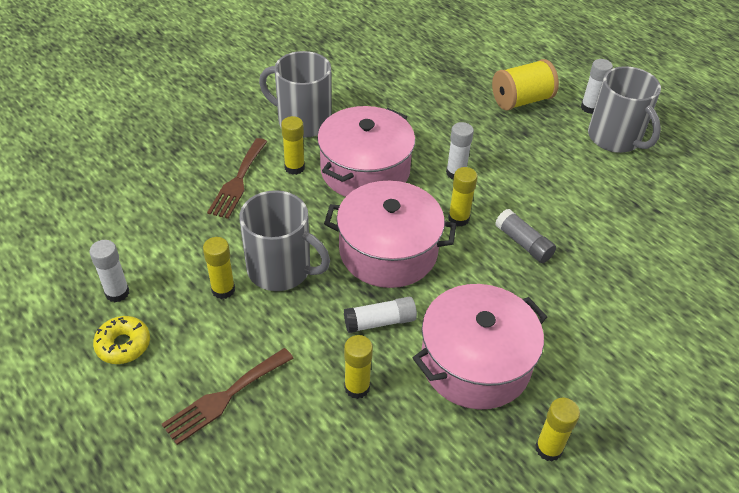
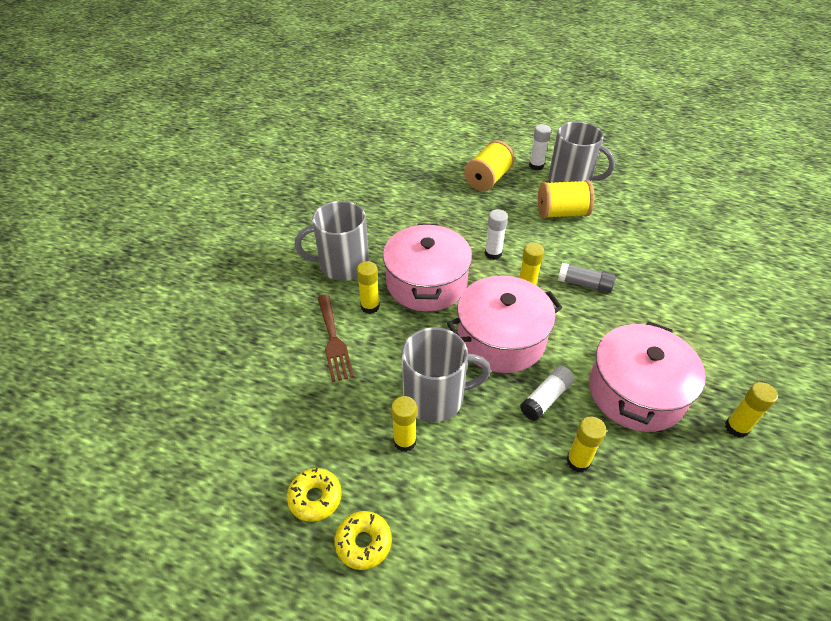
camera: 30 degrees left, 0 degrees up
white glue stick [89,240,129,302] -> yellow donut [287,468,342,522]
brown fork [162,348,294,445] -> none
none -> yellow spool [538,180,594,219]

